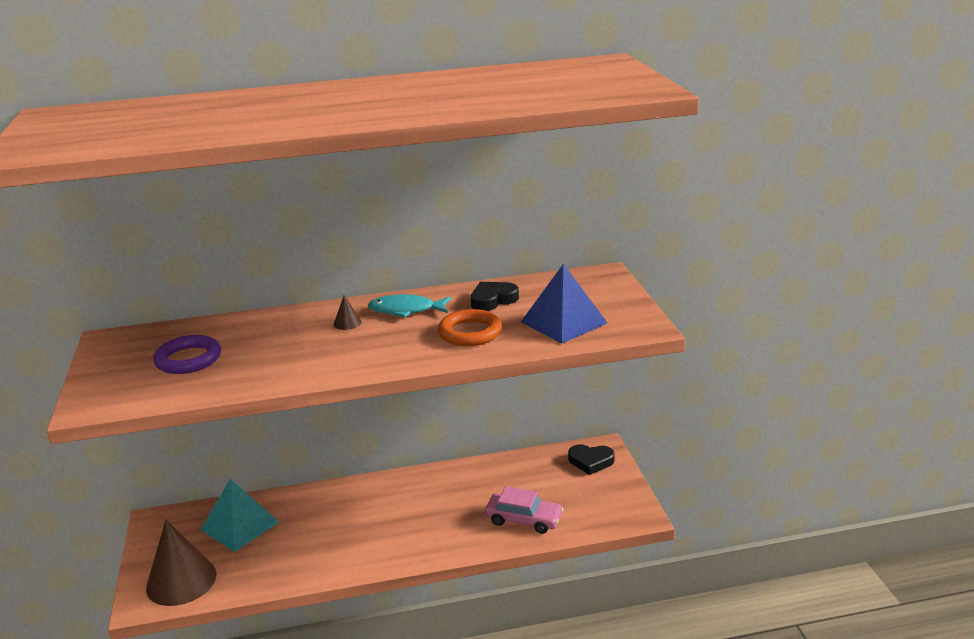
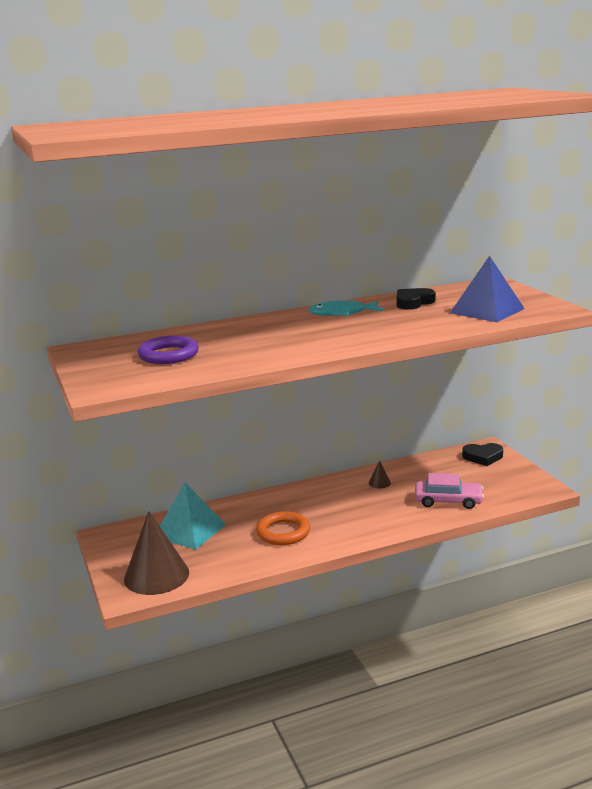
camera: 10 degrees left, 5 degrees down
brown cone [334,295,361,330] -> brown cone moved to [369,461,391,488]
orange ring [438,309,502,346] -> orange ring moved to [256,511,310,545]

